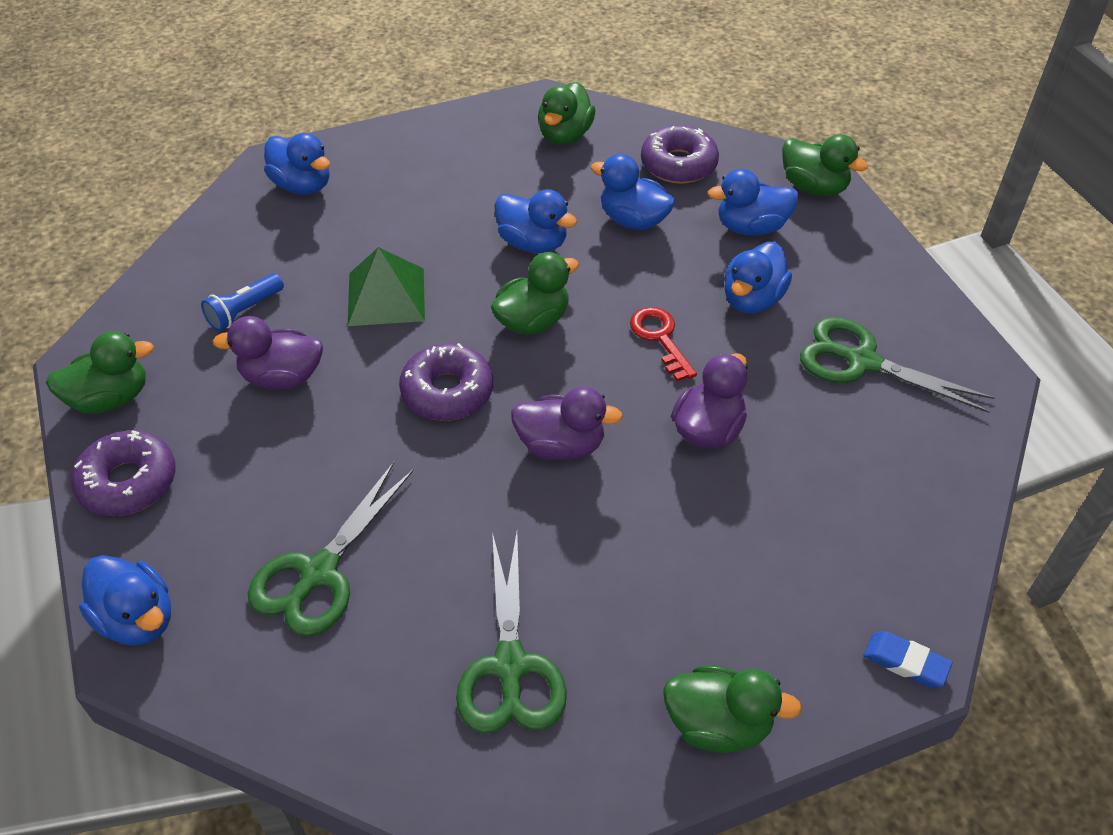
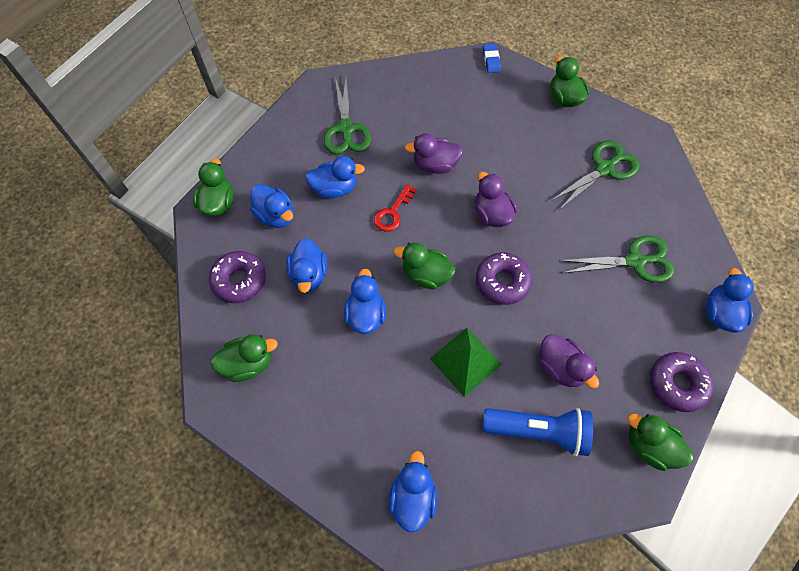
camera: 125 degrees left, 15 degrees up
blue flashlight [201,273,284,331] -> blue flashlight [483,408,593,456], size x1.78

